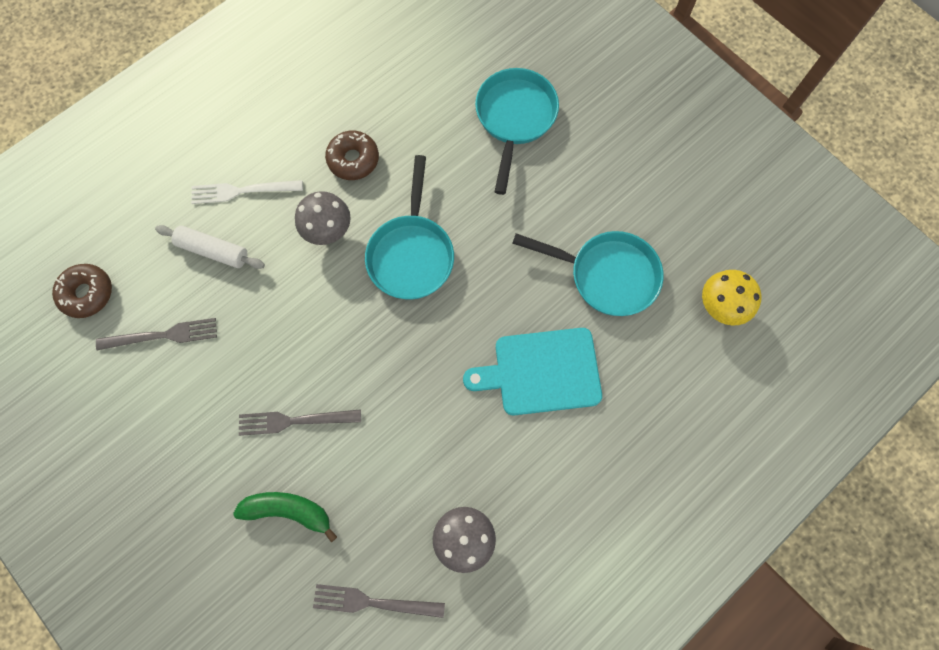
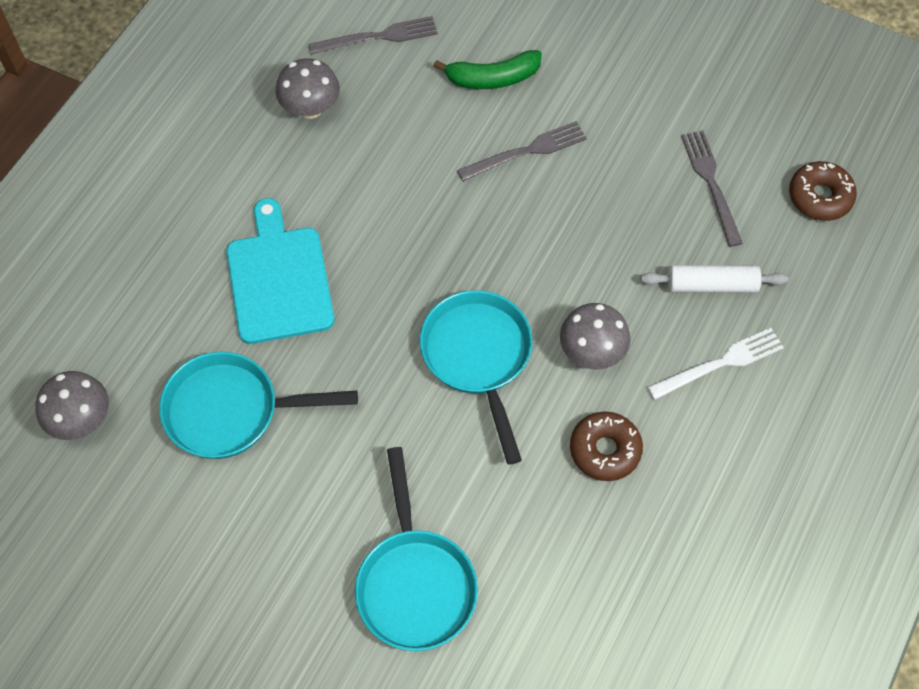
camera: 160 degrees right, 10 degrees down
grey fork [96,318,217,350] -> grey fork turned 105 degrees clockwise [681,130,743,247]
turquoise cutting board [463,328,602,415] -> turquoise cutting board turned 75 degrees counterclockwise [226,198,334,344]
yellow mushroom [702,270,762,326] -> grey mushroom [35,371,109,440]

